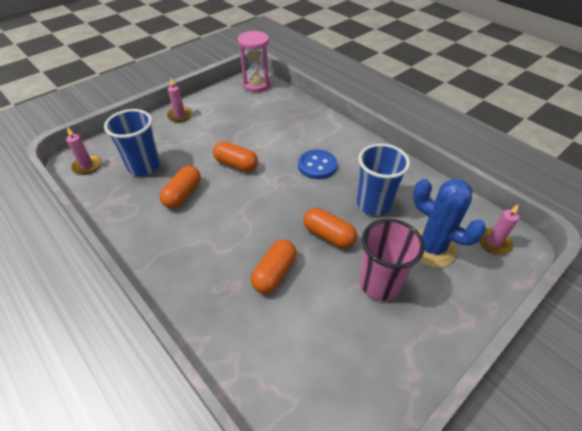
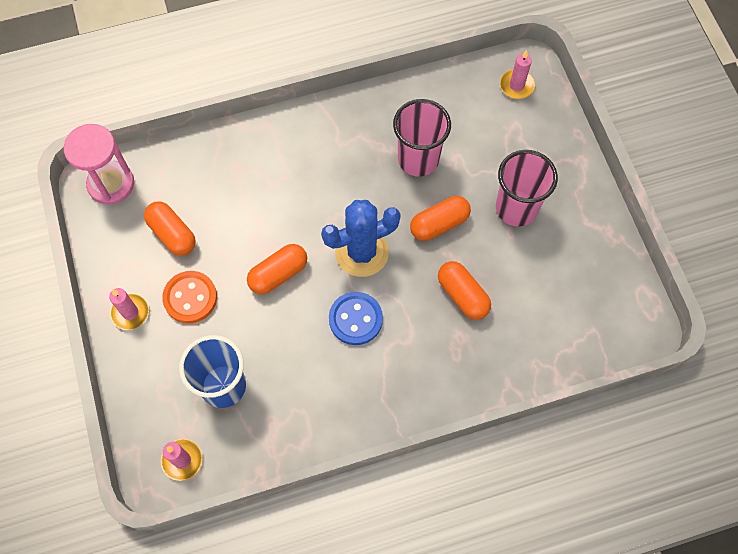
camera: 65 degrees left, 20 degrees up
orange capsule [159,166,201,208] -> orange capsule moved to [144,201,196,256]
blue button [298,149,337,179] -> blue button moved to [329,292,383,345]
blue cup [357,144,410,216] -> pink cup [393,99,451,177]
blue cactus [413,179,486,268] -> blue cactus moved to [321,200,401,277]
none -> orange button [162,271,217,323]

